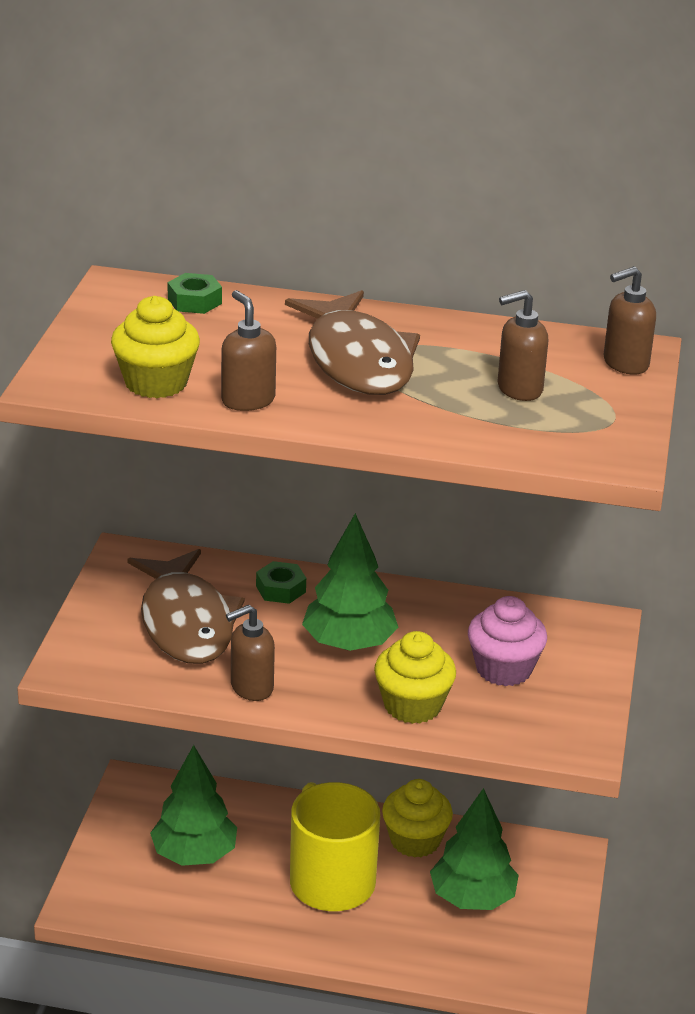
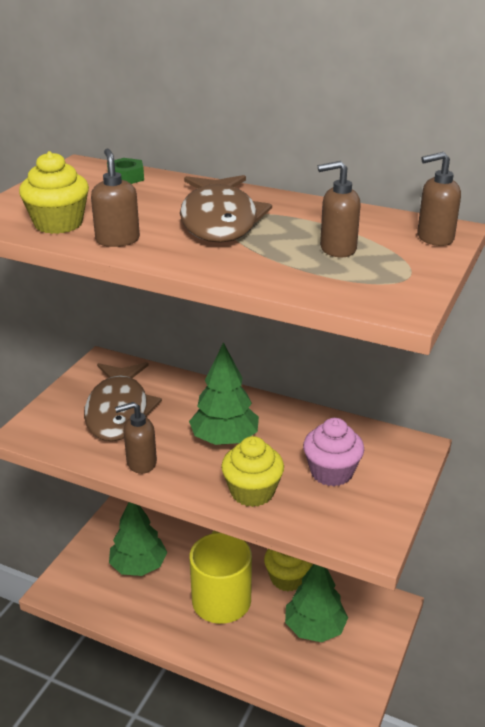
camera: 15 degrees right, 0 degrees up
green nut [256,561,306,604] -> none

